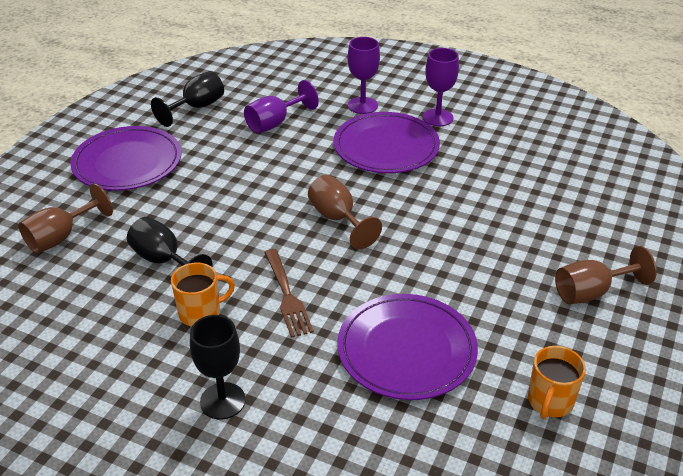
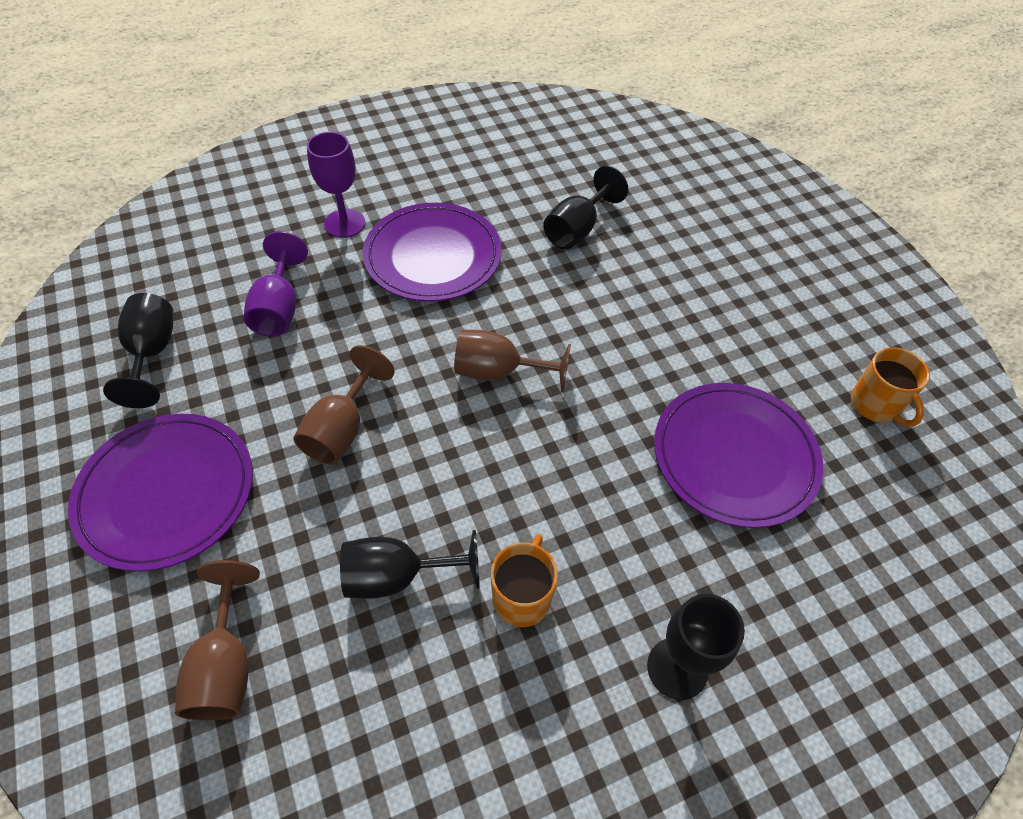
camera: 50 degrees left, 15 degrees up
brown fork [264,249,314,338] -> none
purple goblet [422,48,459,126] -> none
brown goblet [555,246,657,304] -> brown goblet moved to [293,345,395,464]
none -> black goblet [543,166,628,249]

